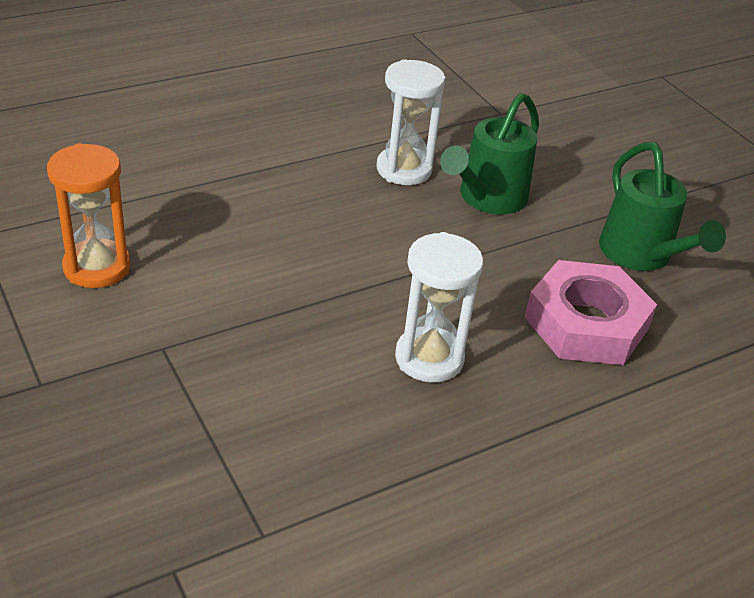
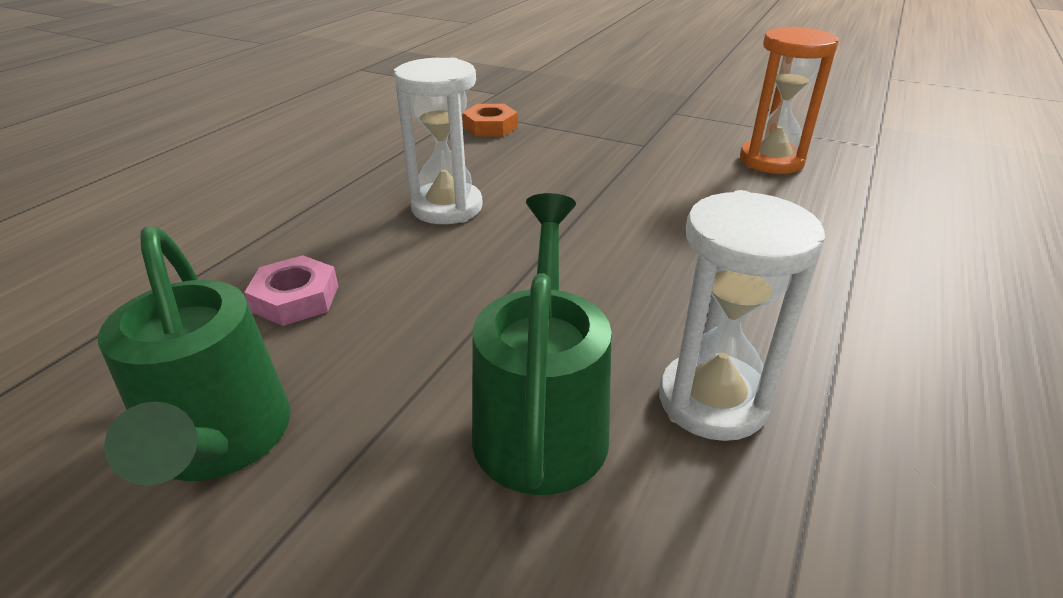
camera: 150 degrees right, 5 degrees down
pink nut [525,260,657,365] -> pink nut [244,255,338,326], size x0.52
green watering can [599,142,726,271] -> green watering can turned 150 degrees counterclockwise [98,226,291,486]
none -> orange nut [462,104,518,136]

